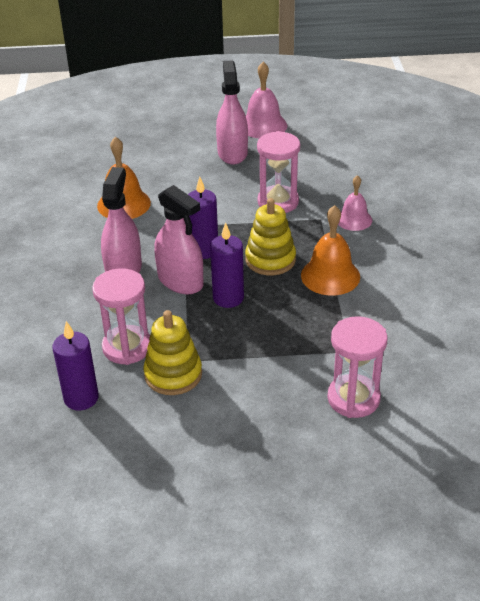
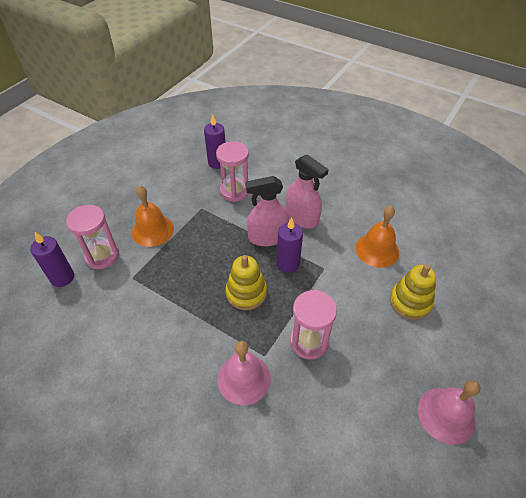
camera: 125 degrees right, 10 degrees up
yellow stacking toy [144,310,202,395] -> yellow stacking toy moved to [390,264,436,320]
purple candle [210,222,244,308] -> purple candle moved to [30,232,74,287]
pink spray bottle [216,60,248,165] -> none
orange bell [301,205,360,296] -> orange bell moved to [132,186,174,247]
pink bell [338,175,372,231] -> pink bell [217,341,271,405], size x1.51

